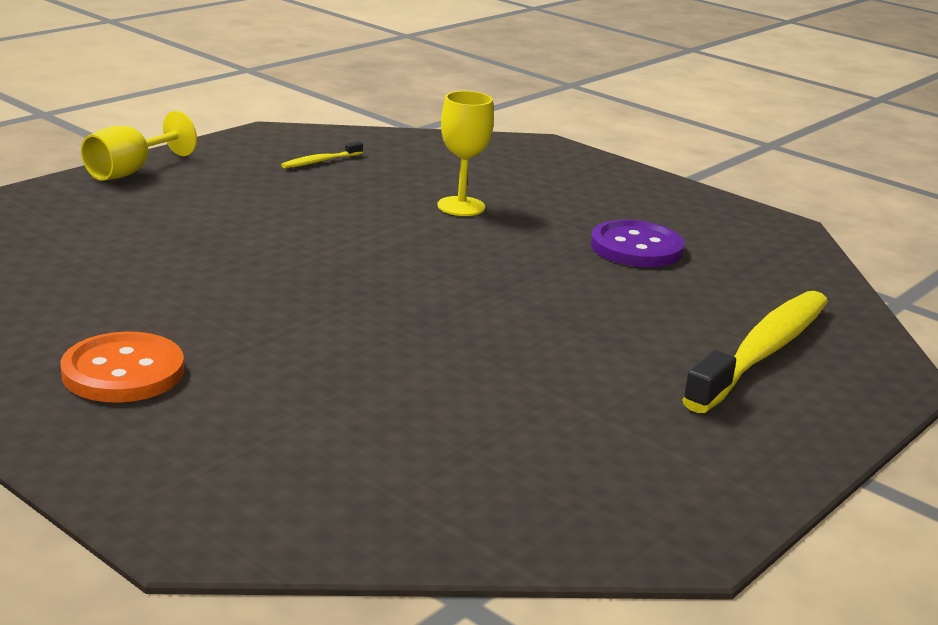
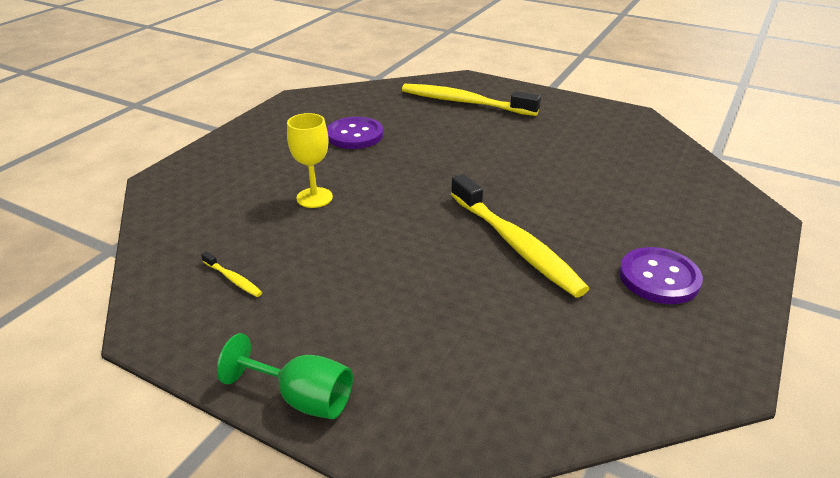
camera: 100 degrees left, 10 degrees up
orange button [60,332,184,403] -> purple button [619,247,703,304]
yellow goblet [81,111,197,181] -> green goblet [217,333,353,419]
none -> yellow toothbrush [451,174,589,297]

